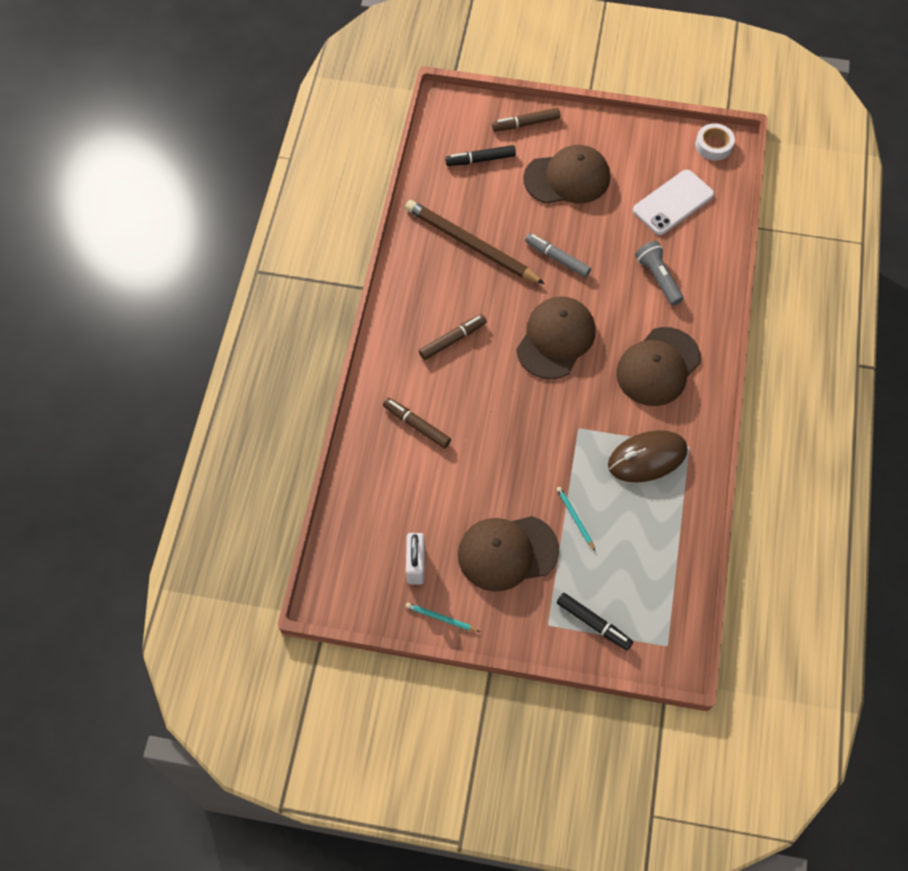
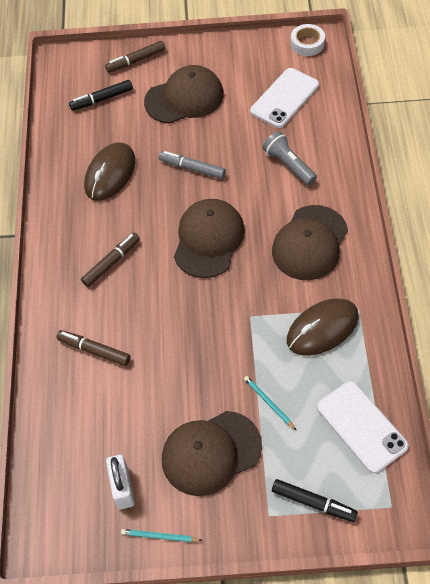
camera: 10 degrees left, 5 degrees down
brown pencil [405,200,545,284] -> brown mouse [84,142,136,201]
none -> white phone [317,381,409,473]

